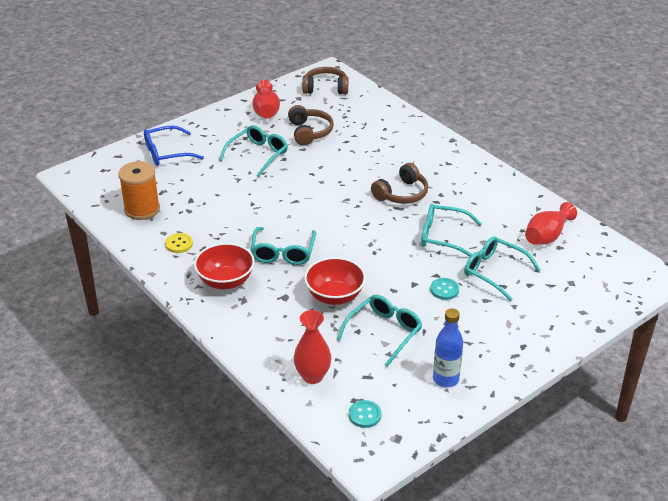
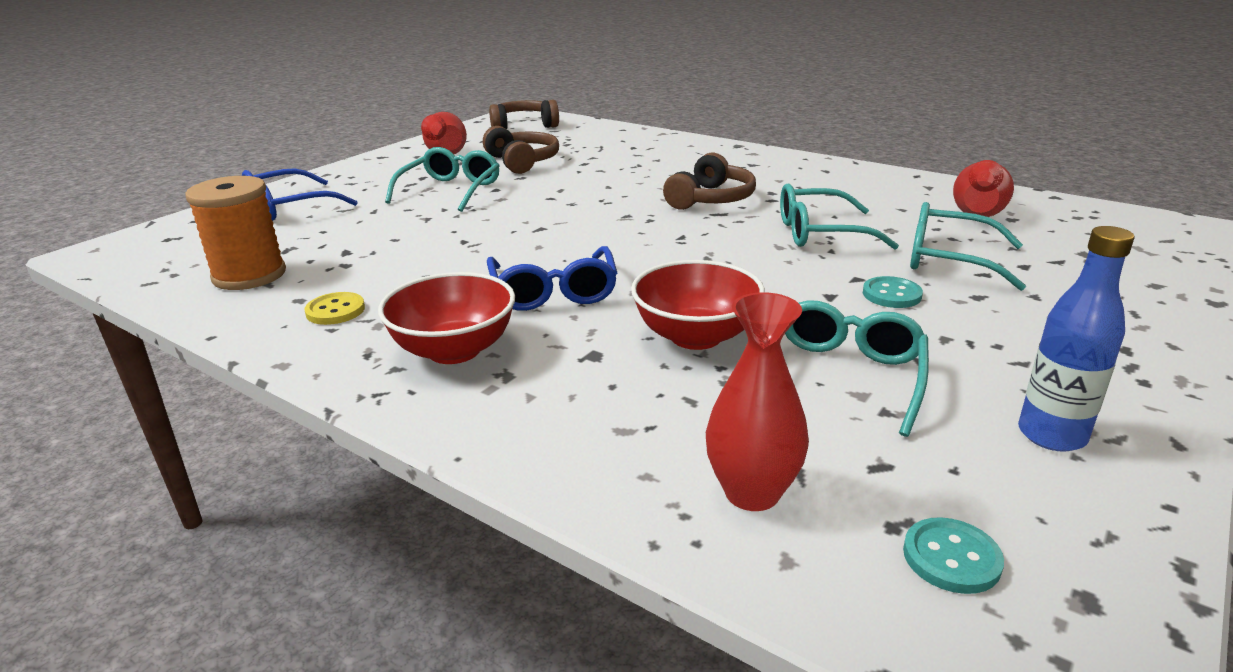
camera: 15 degrees left, 10 degrees down
turquoise glasses [250,227,316,265] -> blue glasses [487,246,617,311]

